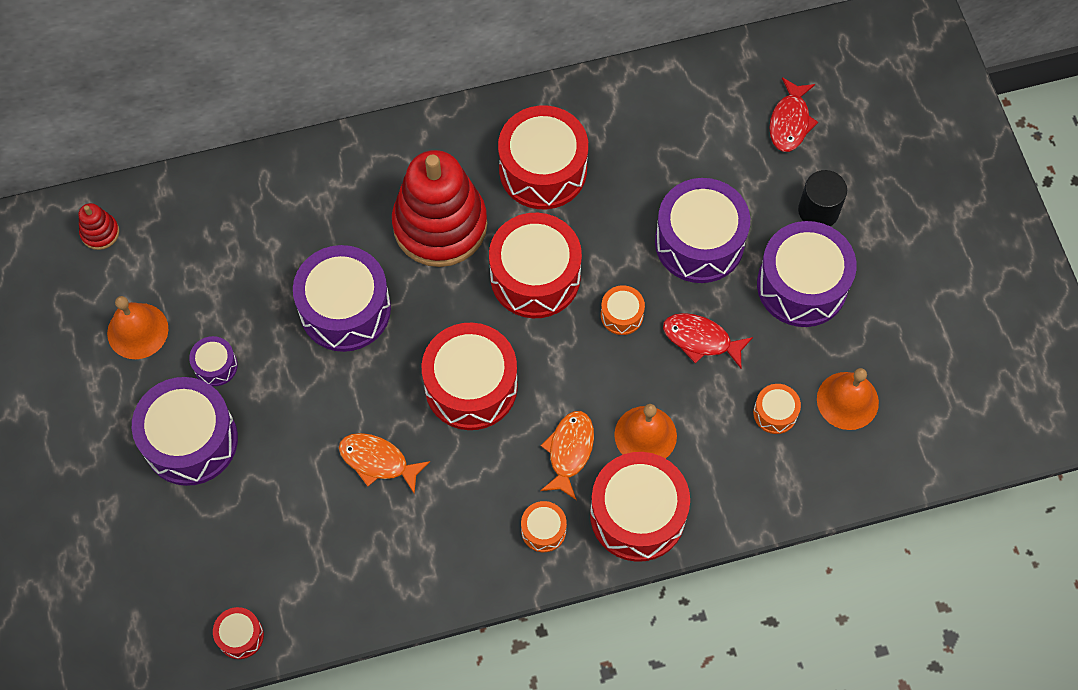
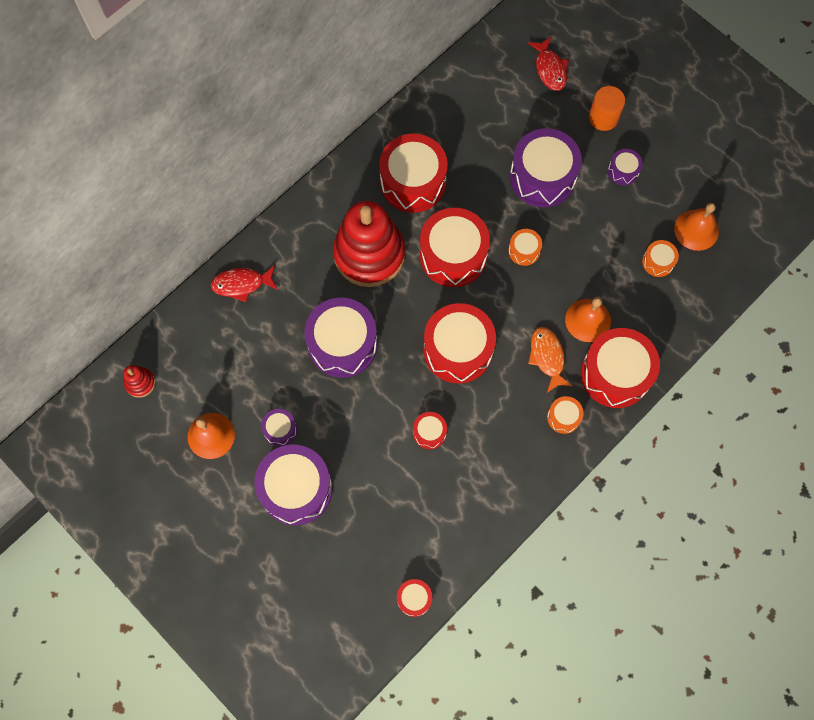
camera: 30 degrees left, 5 degrees up
orange fish [339,433,430,494] -> red drum [413,412,447,449]
red fish [663,313,753,368] -> red fish moved to [211,265,278,302]
purple drum [757,221,857,327] -> purple drum [608,149,643,185], size x0.47
black cylinder [798,170,847,226] -> orange cylinder [589,86,625,131]

